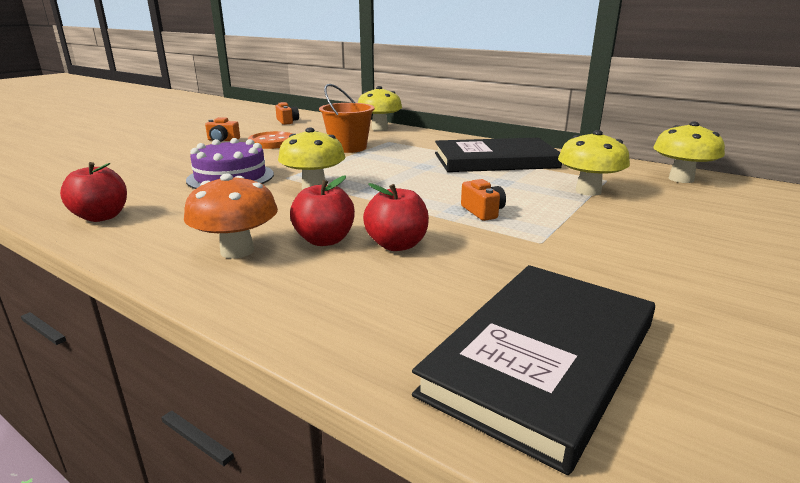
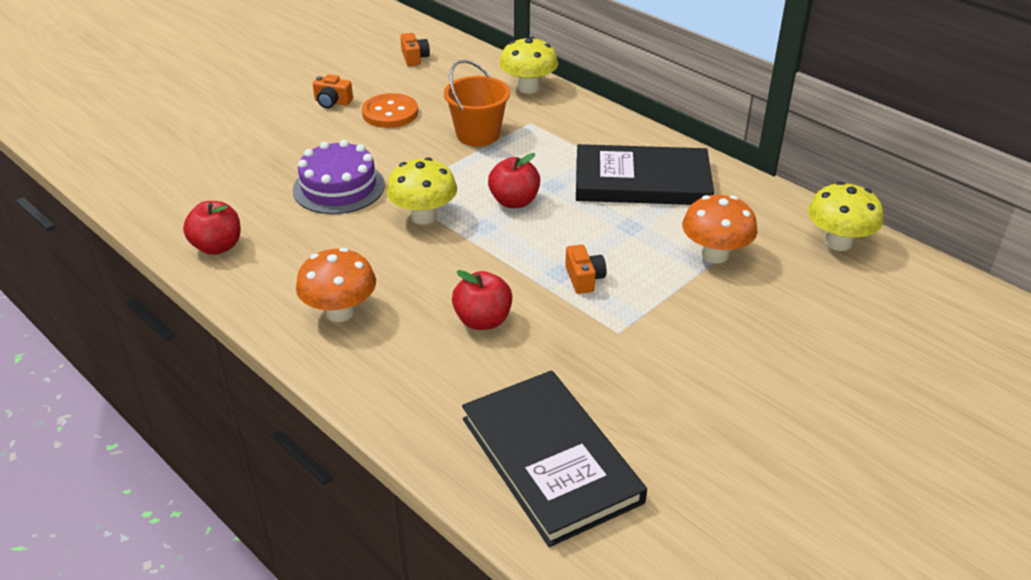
camera: 10 degrees right, 15 degrees up
red apple [290,175,355,246] -> red apple moved to [488,153,540,208]
black book [412,265,655,475] -> black book turned 75 degrees counterclockwise [462,370,647,547]
yellow mushroom [558,130,630,196] -> orange mushroom [682,195,758,263]

